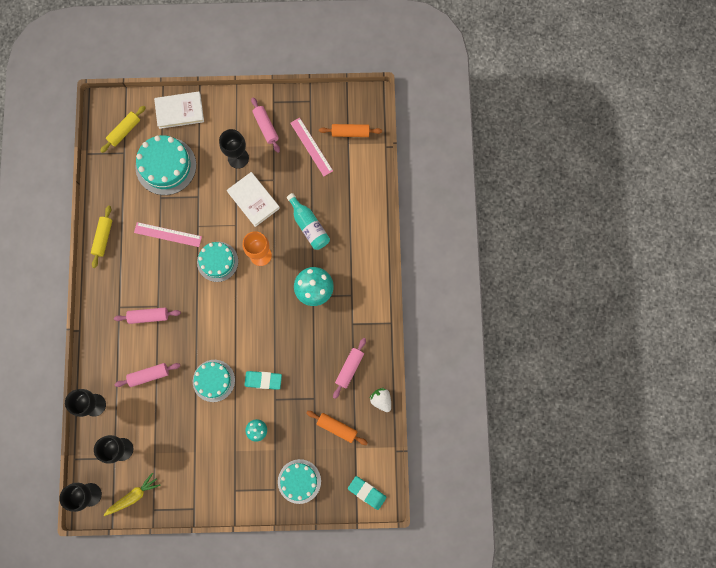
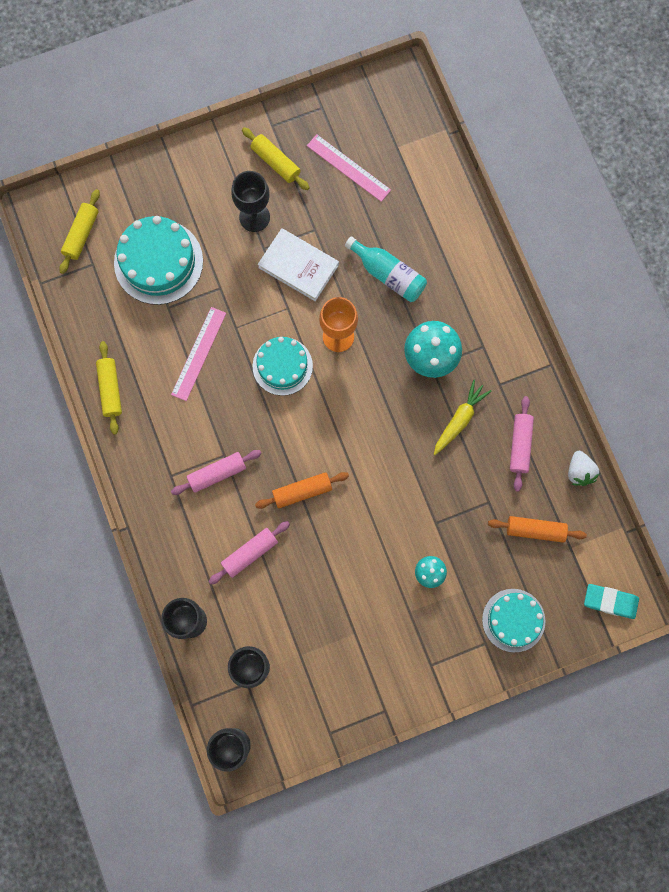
camera: 20 degrees left, 0 degrees up
yellow carrot [104,473,161,516] -> yellow carrot moved to [434,380,491,455]
pink ruler [134,222,202,247] -> pink ruler turned 60 degrees counterclockwise [171,307,226,401]
white book [154,91,204,129] -> none
turquoise cake [193,360,235,402] -> none
turquoise eraser [245,371,282,390] -> none
pink rolling pin [251,97,280,153] -> yellow rolling pin [242,127,310,190]
orange rolling pin [319,124,382,137] -> orange rolling pin moved to [255,472,349,509]
white strawberry [369,388,391,412] -> white strawberry turned 135 degrees counterclockwise [568,451,599,486]

